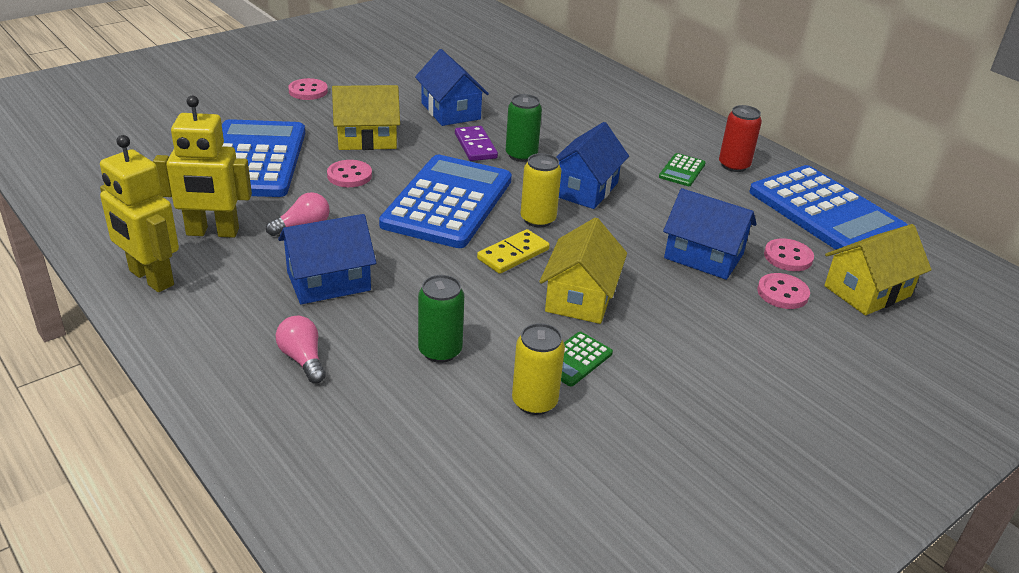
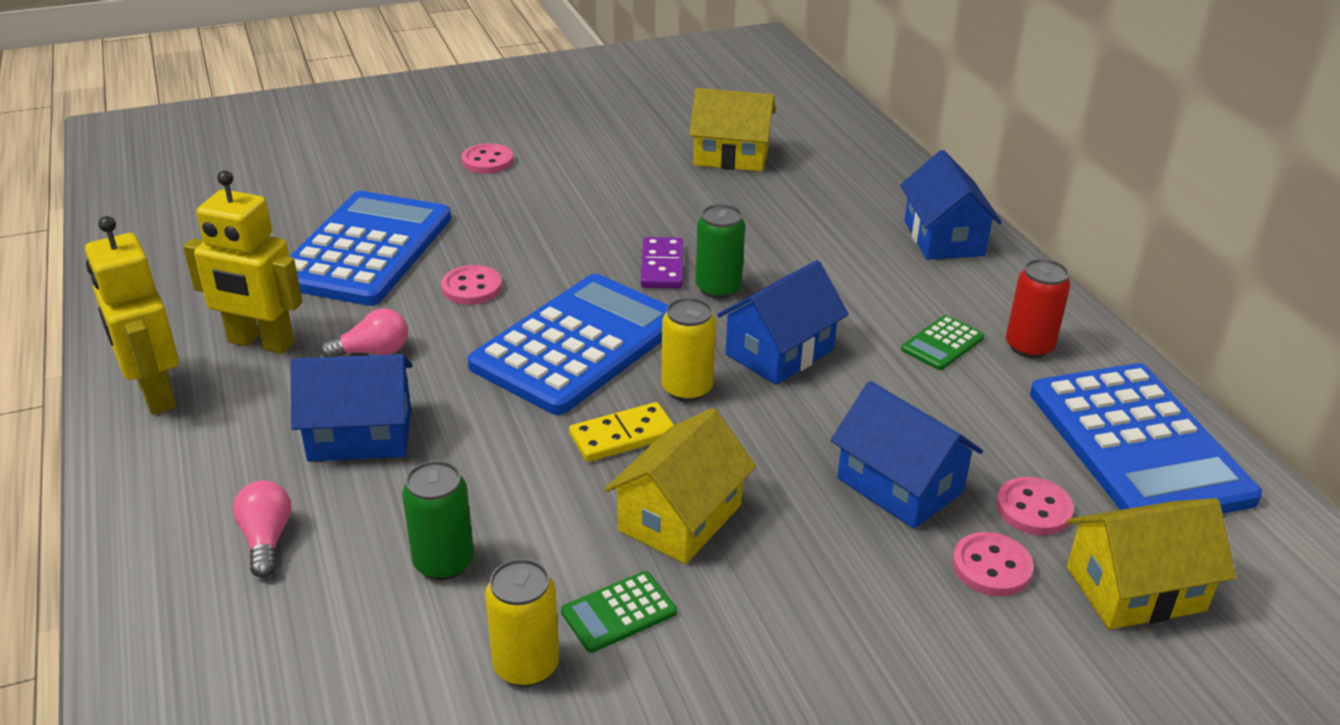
camera: 20 degrees right, 0 degrees up
yellow house [332,85,400,150] -> yellow house moved to [689,88,775,172]
blue house [415,49,489,126] -> blue house moved to [900,150,1002,260]

